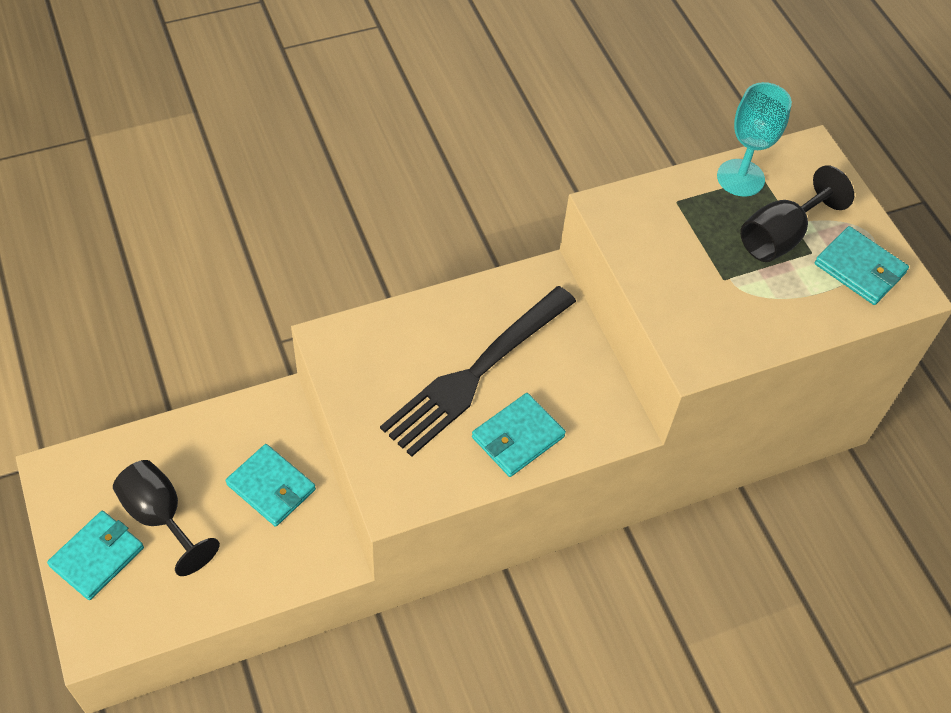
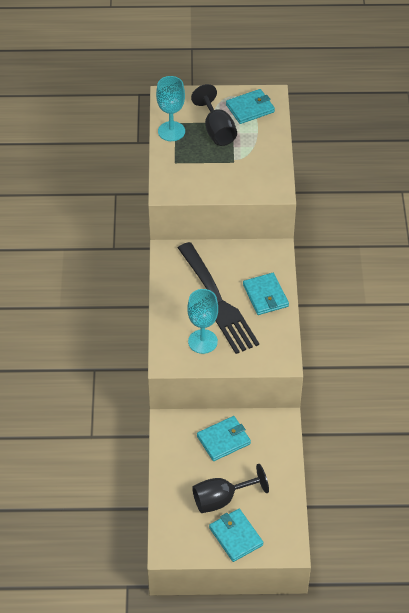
camera: 65 degrees left, 5 degrees down
none -> turquoise goblet [187,289,218,354]

